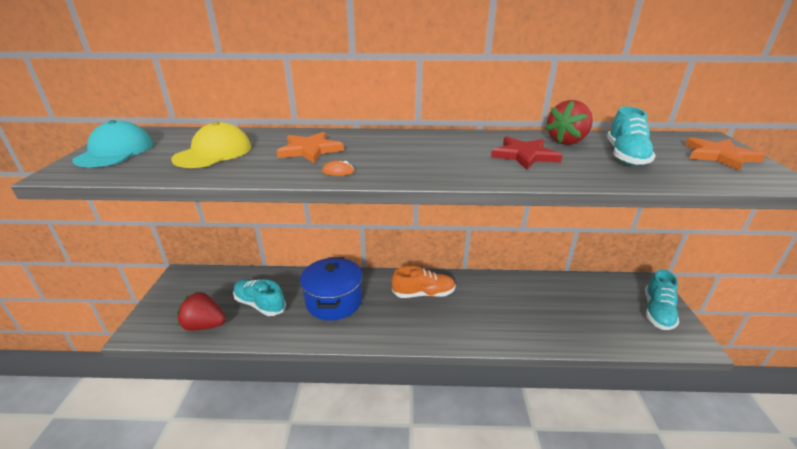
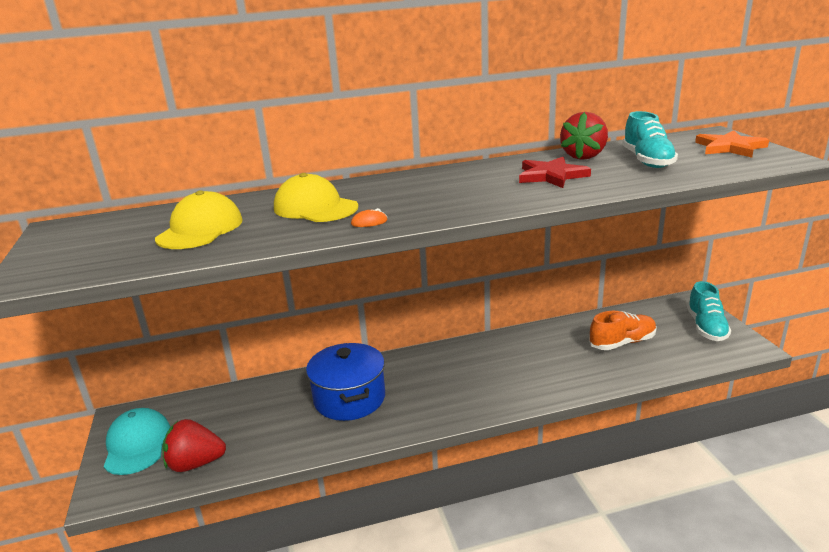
camera: 15 degrees left, 5 degrees down
turquoise cap [72,120,153,167] -> turquoise cap moved to [103,408,170,475]
turquoise shoe [233,279,286,316] -> none
orange star [277,132,344,163] -> yellow cap [274,173,358,222]
orange shoe [391,266,456,298] -> orange shoe moved to [589,311,657,350]

